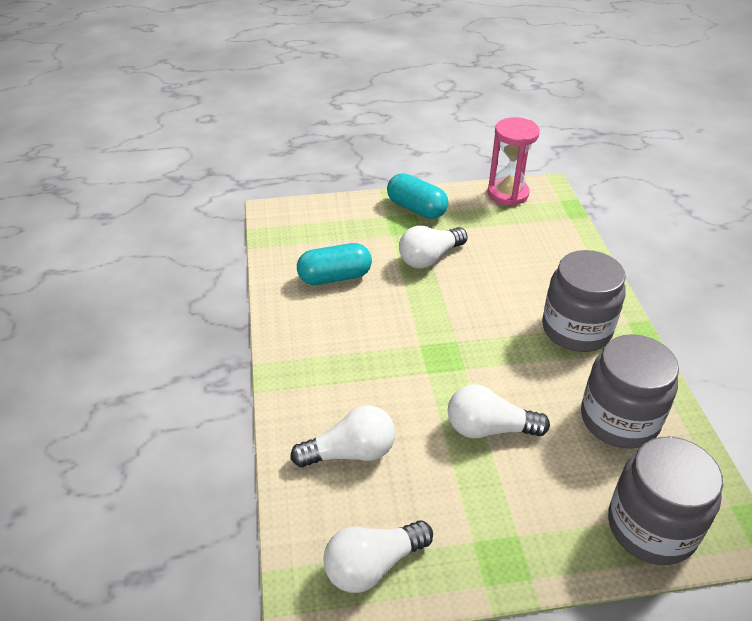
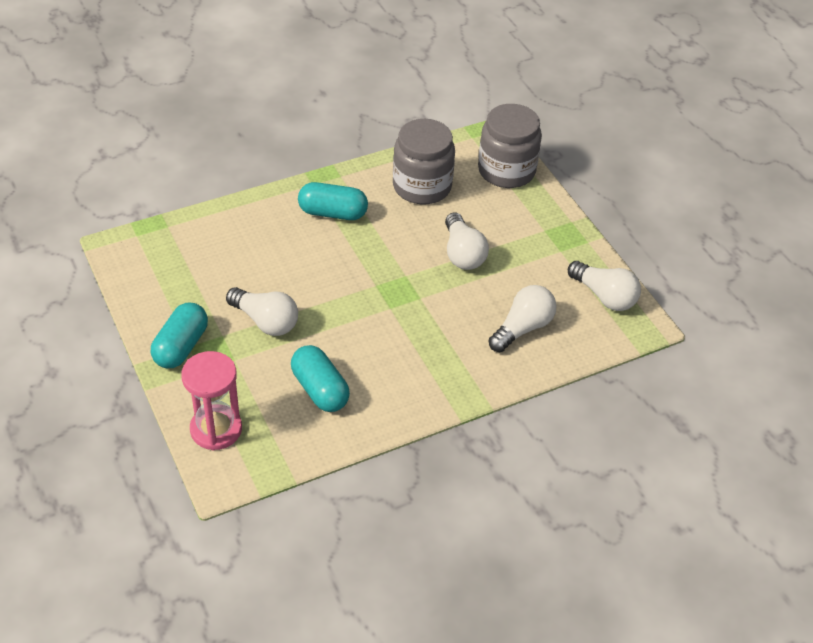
camera: 110 degrees left, 5 degrees up
white light bulb [290,405,395,467] -> white light bulb turned 75 degrees clockwise [489,285,557,352]
pink hourglass [487,117,540,206] -> pink hourglass moved to [181,351,242,450]
grey jar [542,250,626,352] -> turquoise capsule [298,182,368,220]

